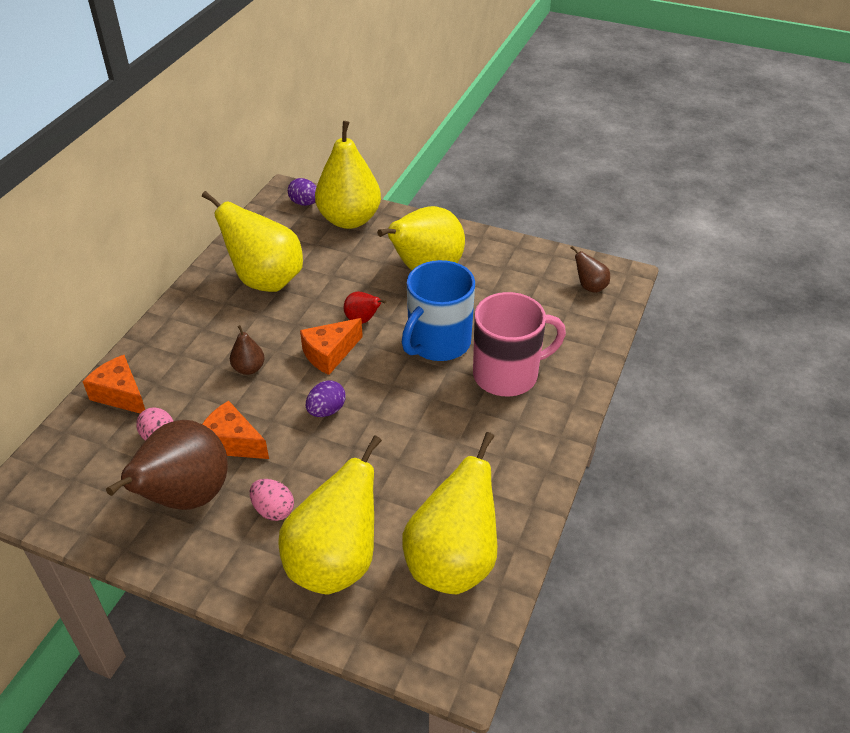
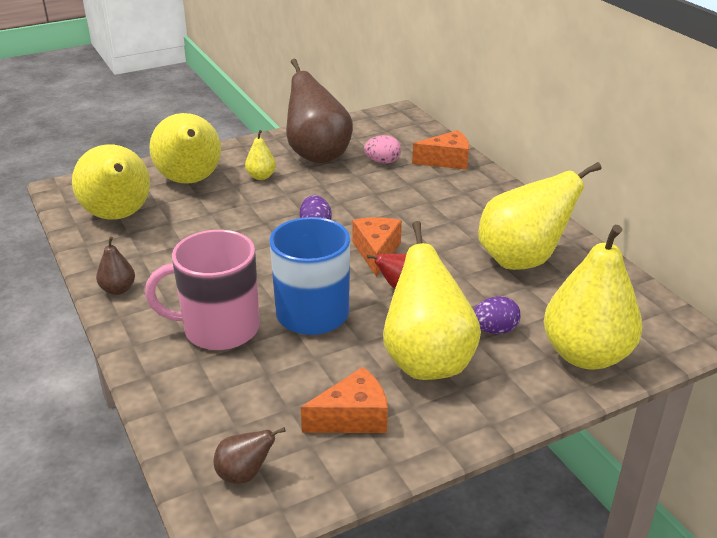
camera: 130 degrees right, 10 degrees down
orange cheese [202,401,269,459] -> orange cheese moved to [301,367,388,433]
brown pear [230,325,265,375] -> brown pear moved to [96,237,135,295]
pink egg [250,479,294,521] -> yellow pear [245,130,276,180]
purple egg [288,178,317,206] -> purple egg moved to [473,296,521,334]
pink mug [473,292,566,397] -> pink mug turned 60 degrees clockwise [145,230,260,350]

